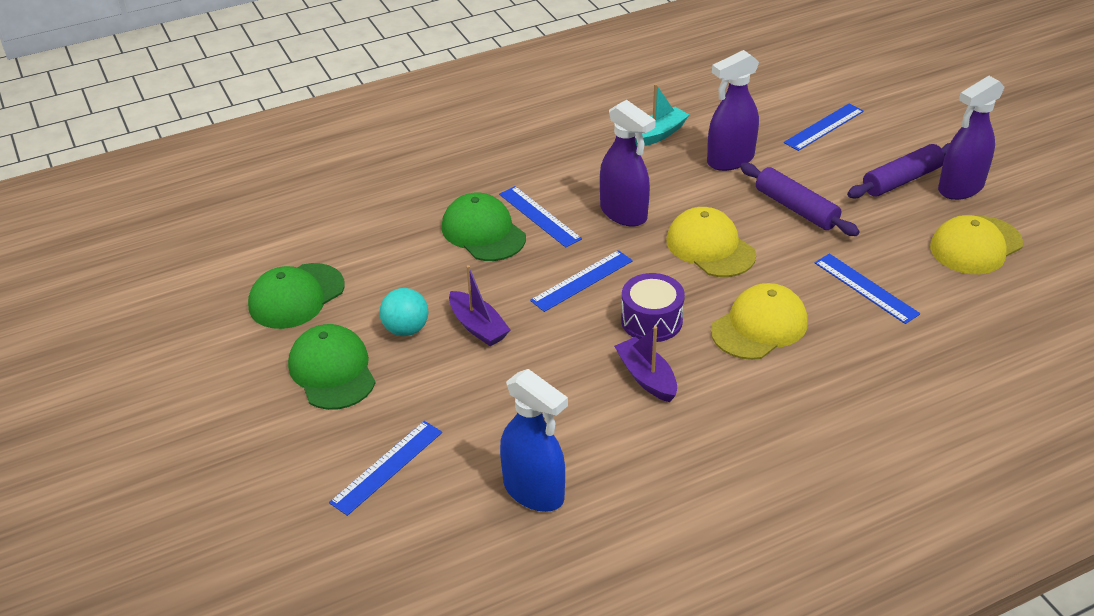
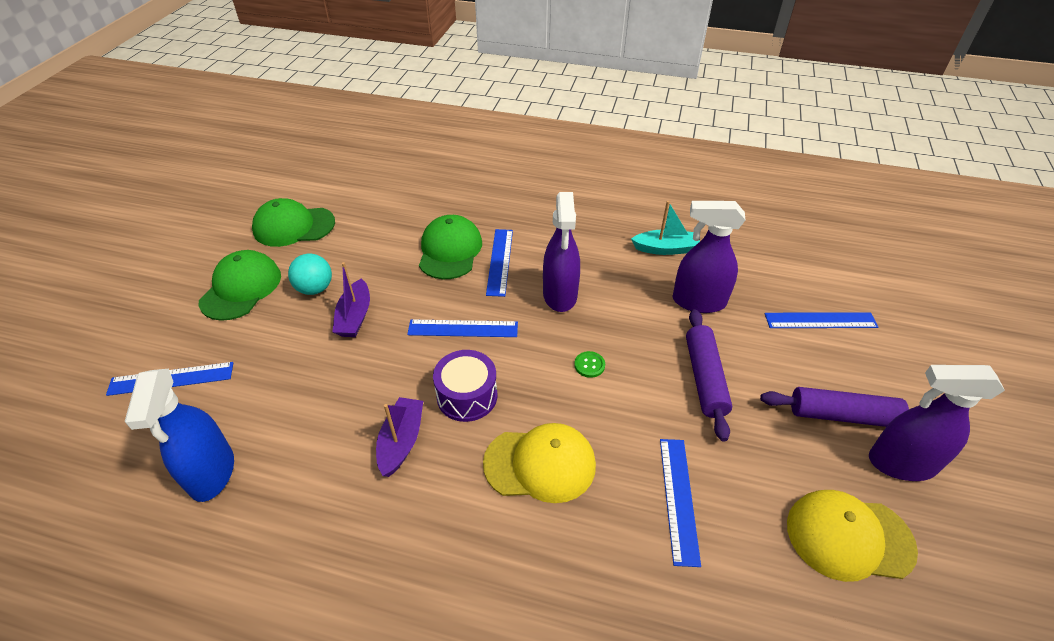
camera: 40 degrees right, 5 degrees up
yellow cap [666,207,756,277] -> green button [574,351,605,378]

